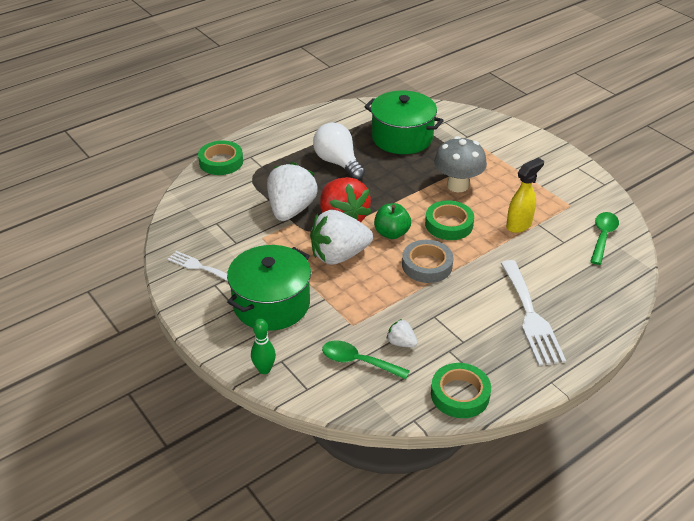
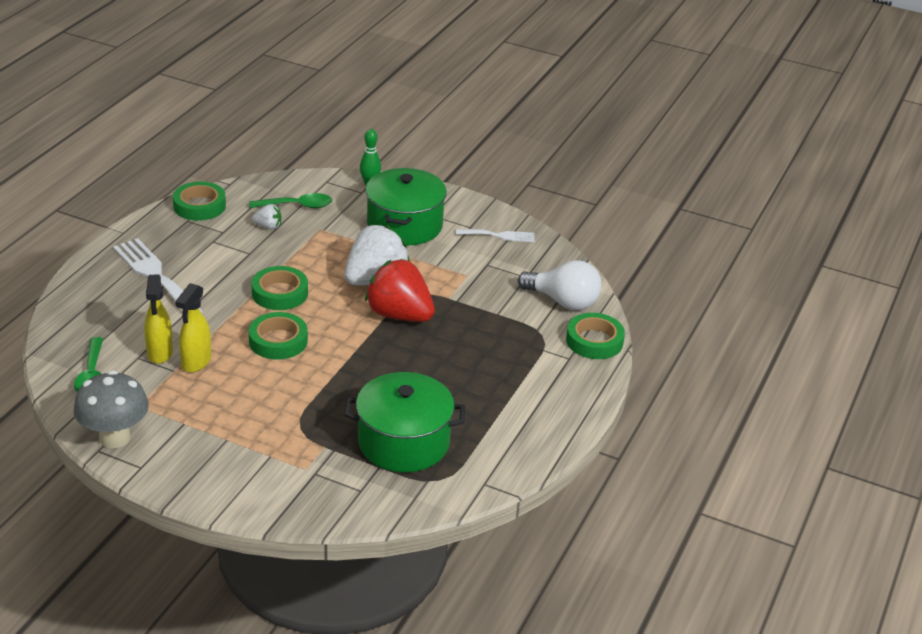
camera: 150 degrees right, 5 degrees down
white strawberry [267,162,318,221] -> none
white light bulb [313,122,365,180] -> white light bulb moved to [518,260,602,310]
green apple [374,203,411,239] -> none
grey tape [402,240,453,283] -> green tape [251,266,308,310]
grey mushroom [434,136,487,192] -> grey mushroom moved to [74,370,149,448]
none -> yellow spray bottle [144,275,173,364]

